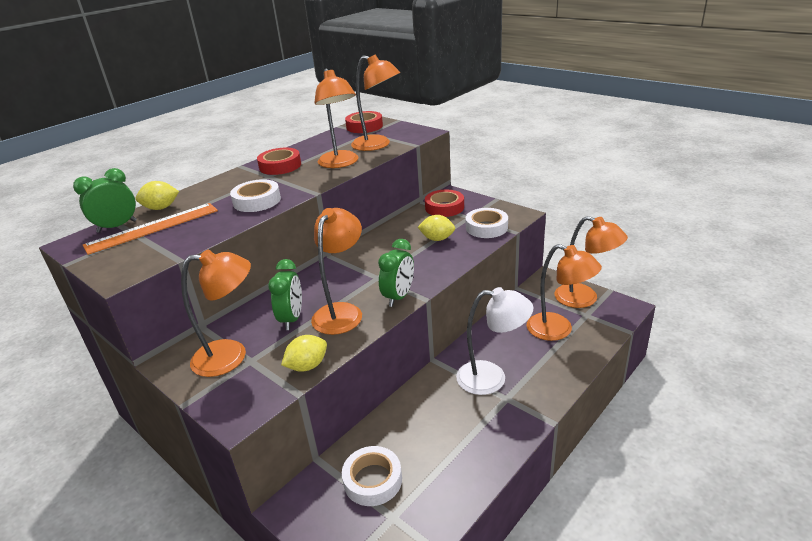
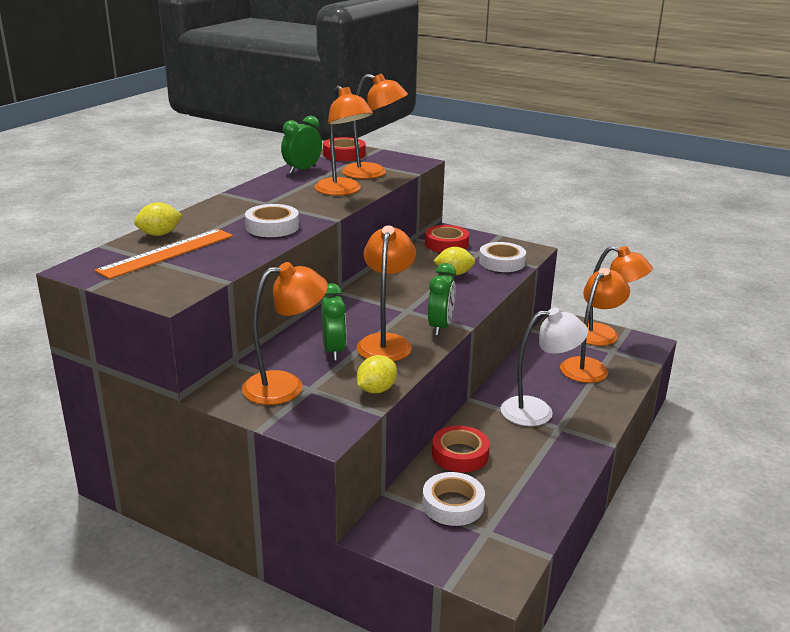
camera: 15 degrees left, 5 degrees down
green clock [73,168,137,233] -> green clock moved to [281,116,322,174]
red tape [257,148,301,175] -> red tape moved to [432,425,490,473]
orange lamp [527,244,602,341] -> orange lamp turned 75 degrees counterclockwise [560,268,630,383]

